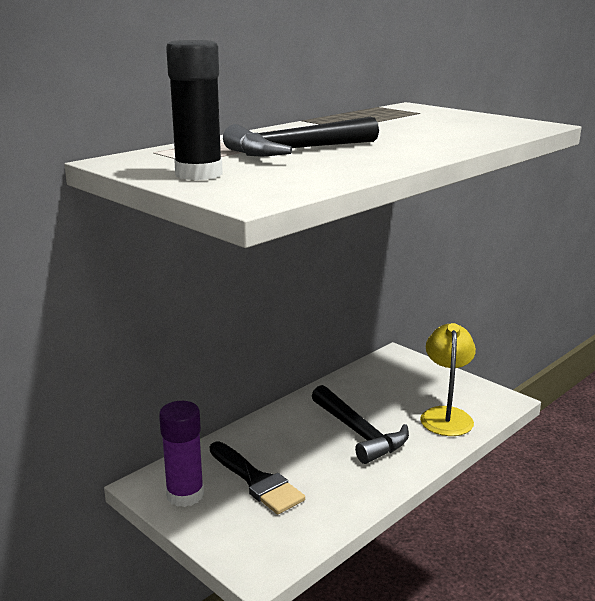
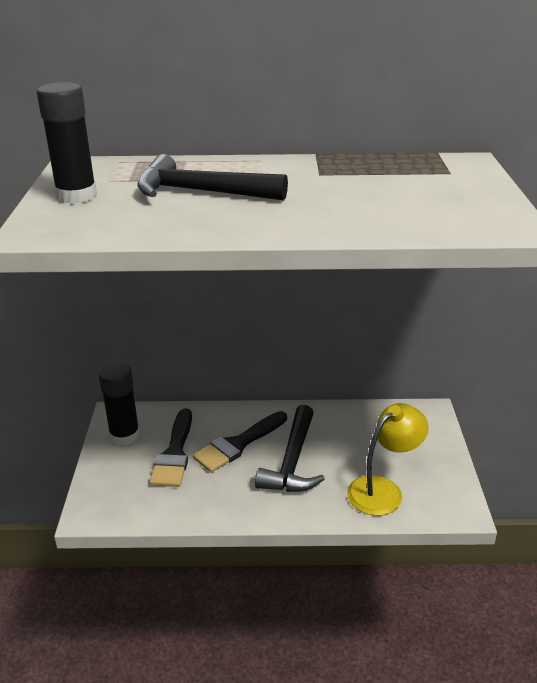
camera: 45 degrees right, 10 degrees up
purple glue stick [159,401,204,507] -> black glue stick [99,363,140,446]
none -> black brush [193,411,287,473]

